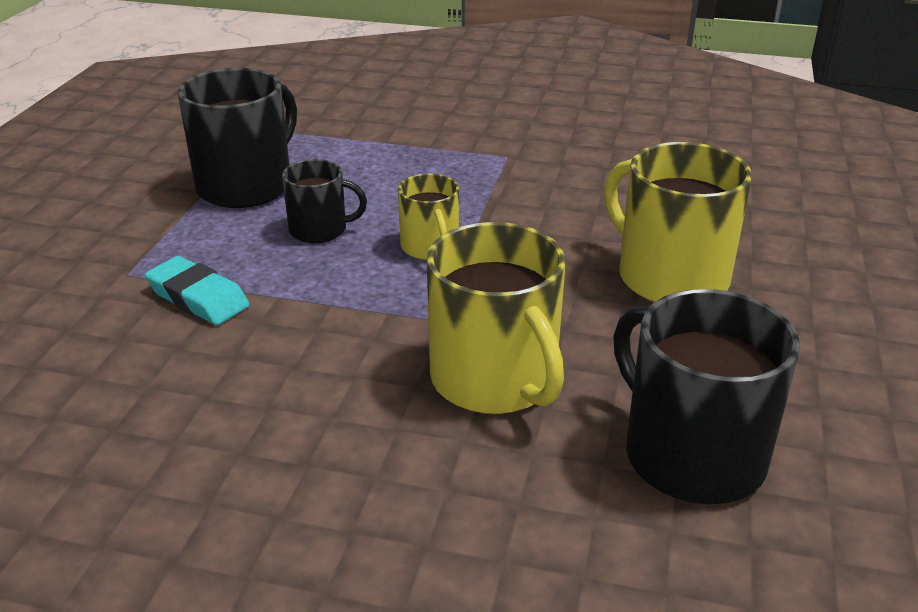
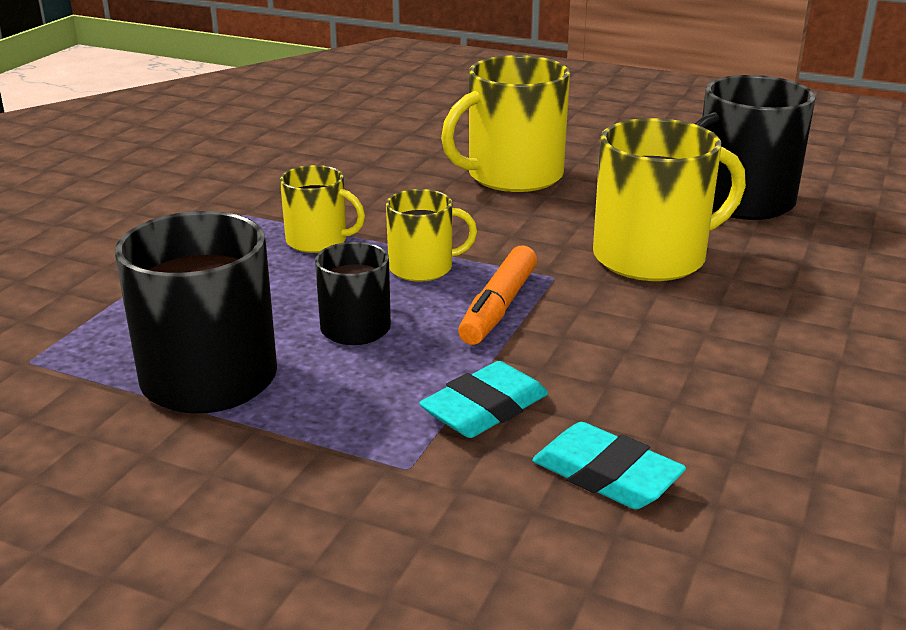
camera: 80 degrees left, 5 degrees down
none -> yellow mug [280,165,365,253]
none -> orange marker [458,246,537,345]
none -> turquoise eraser [532,422,686,509]

